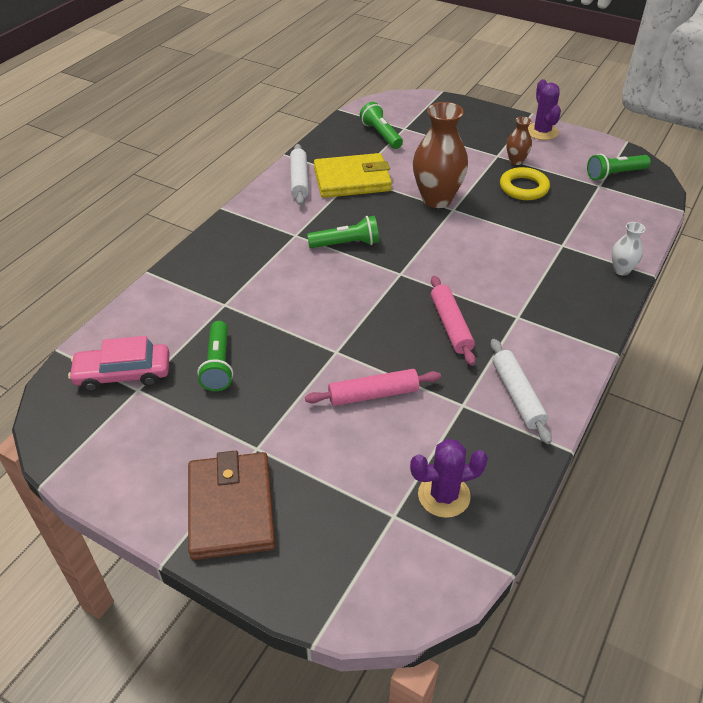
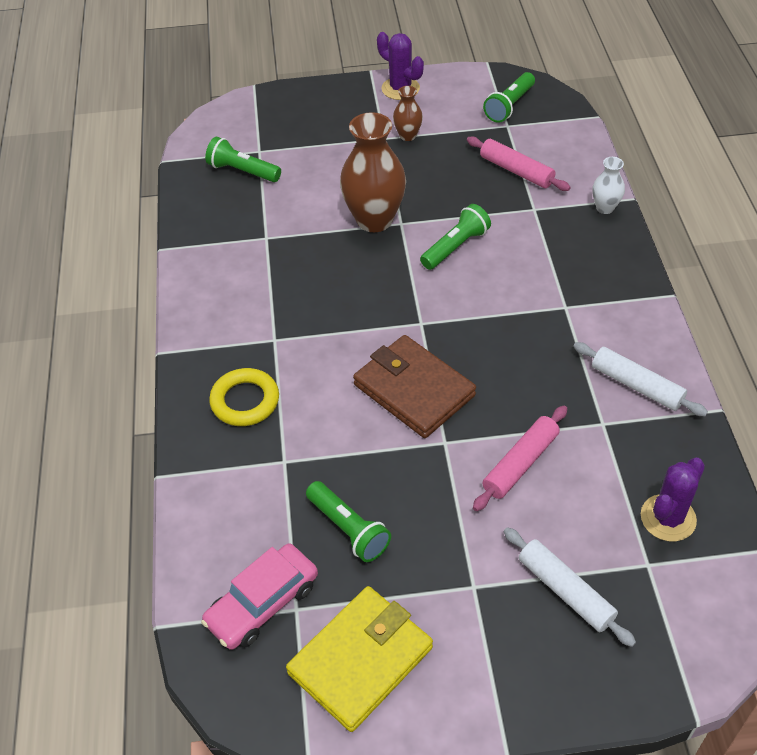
camera: 35 degrees left, 5 degrees up
brown wallet [188,451,275,560] -> brown wallet moved to [353,335,476,438]
white rolling pin [290,144,309,205] -> white rolling pin moved to [504,527,636,647]
green flashlight [307,216,379,248] -> green flashlight moved to [420,204,491,270]
yellow wallet [314,153,392,198] -> yellow wallet moved to [286,586,433,732]
pink rolling pin [431,276,476,366] -> pink rolling pin moved to [467,137,571,191]
yellow ring [500,167,550,200] -> yellow ring moved to [209,368,279,426]

